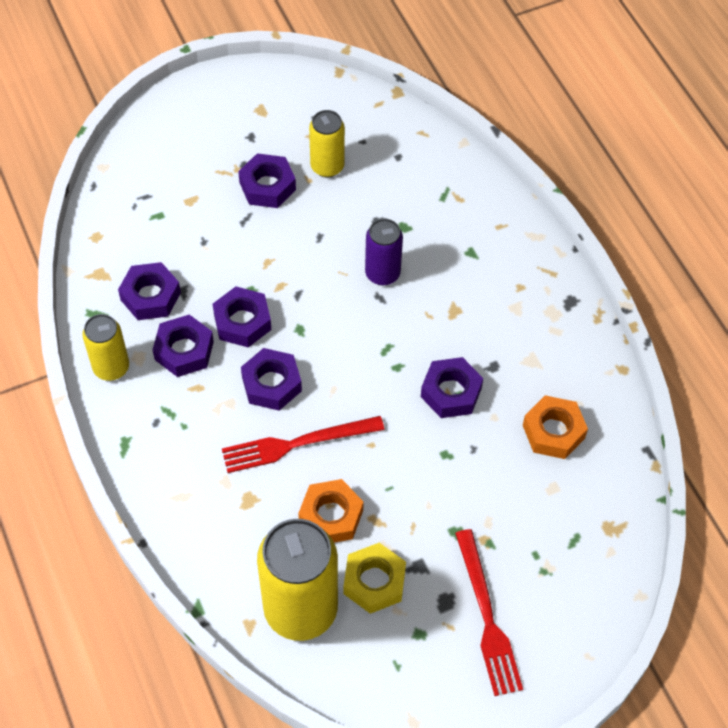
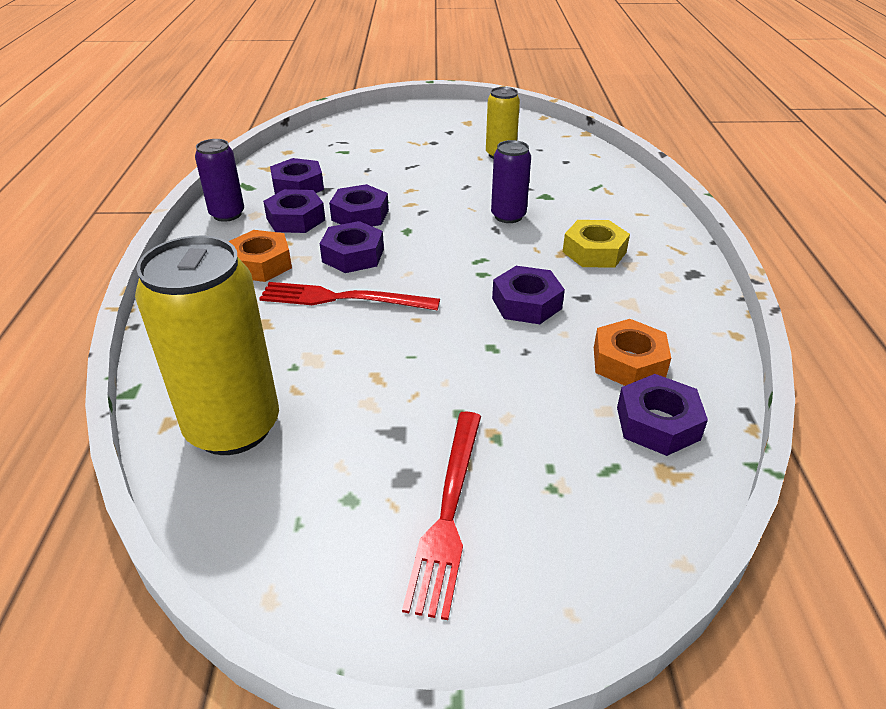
camera: 25 degrees right, 20 degrees down
yellow can [82,314,129,381] -> purple can [195,139,244,222]
purple nut [238,153,296,208] -> purple nut moved to [617,374,708,456]
orange nut [298,479,364,543] -> orange nut moved to [228,230,292,282]
yellow nut [343,543,406,614] -> yellow nut moved to [563,220,630,268]

